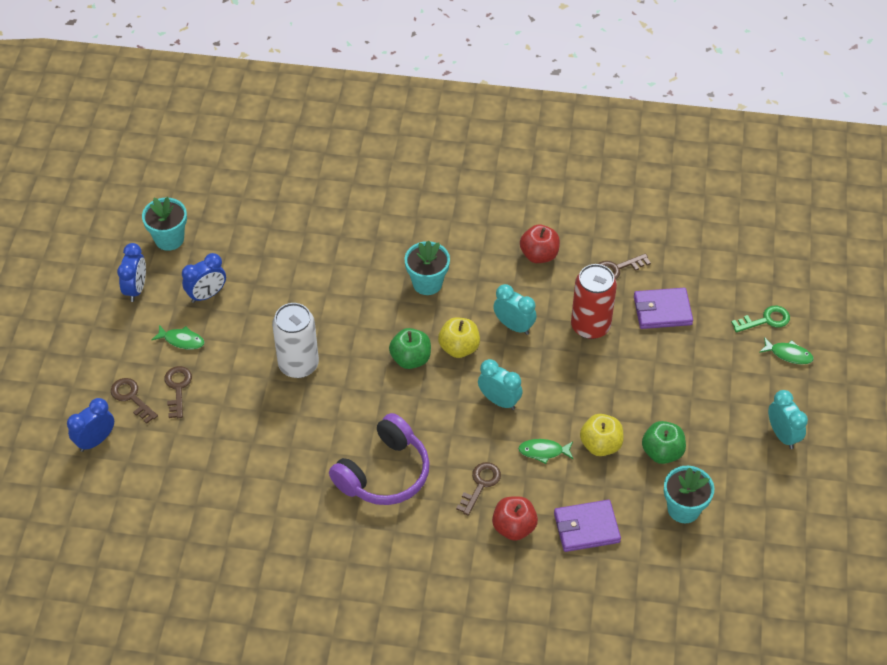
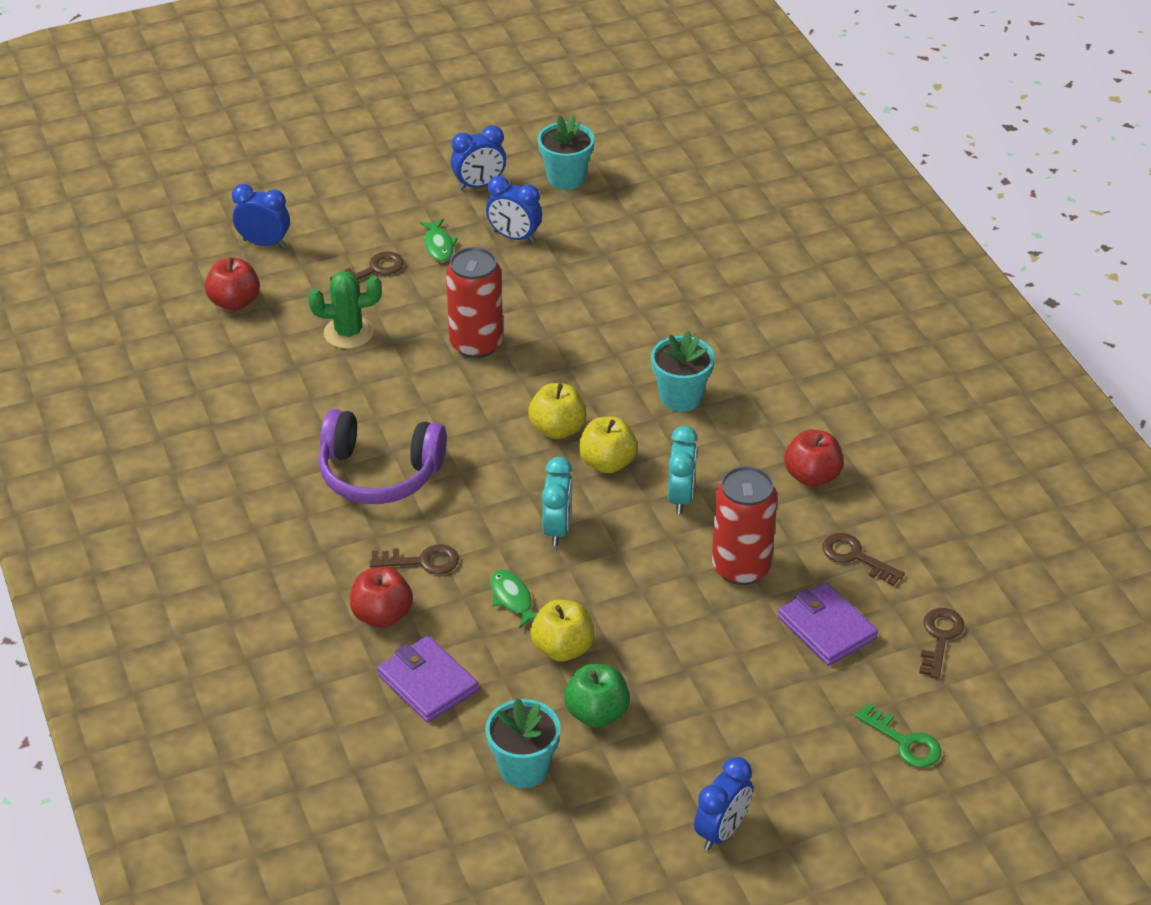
camera: 60 degrees right, 10 degrees down
brown key [111,378,158,424] -> brown key moved to [919,608,965,678]
white can [272,303,319,378] -> red can [446,247,503,358]
green apple [389,328,431,369] -> yellow apple [528,383,586,439]
green fish [759,337,814,364] -> none
turquoise clock [768,390,808,449] -> blue clock [694,757,753,850]
none -> red apple [205,257,260,311]
none -> green cactus [308,271,382,349]

